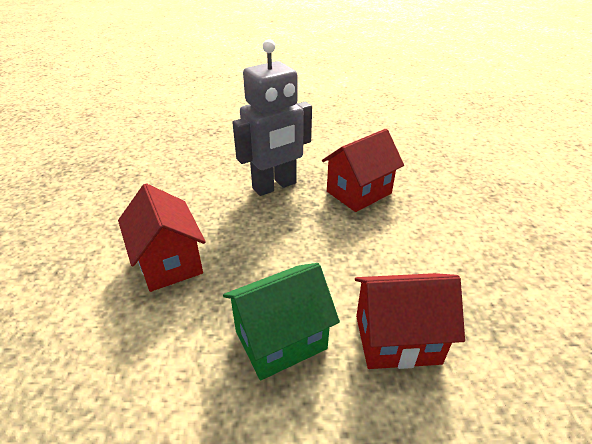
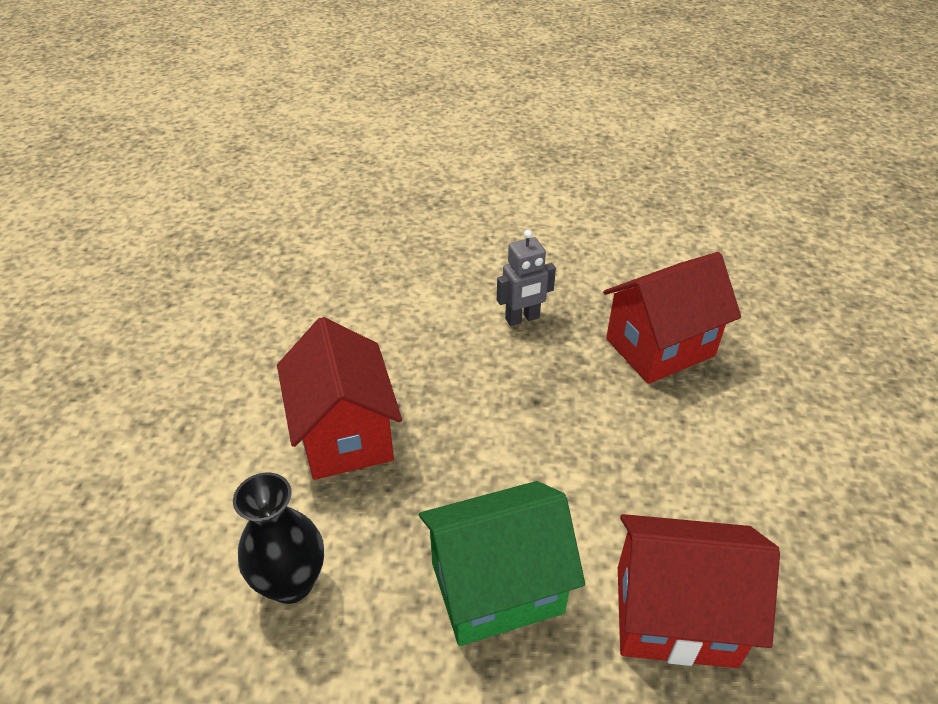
camera: 10 degrees right, 5 degrees up
grey robot [232,39,312,196] -> grey robot [497,230,556,326], size x0.47
none -> black vase [233,473,324,604]

